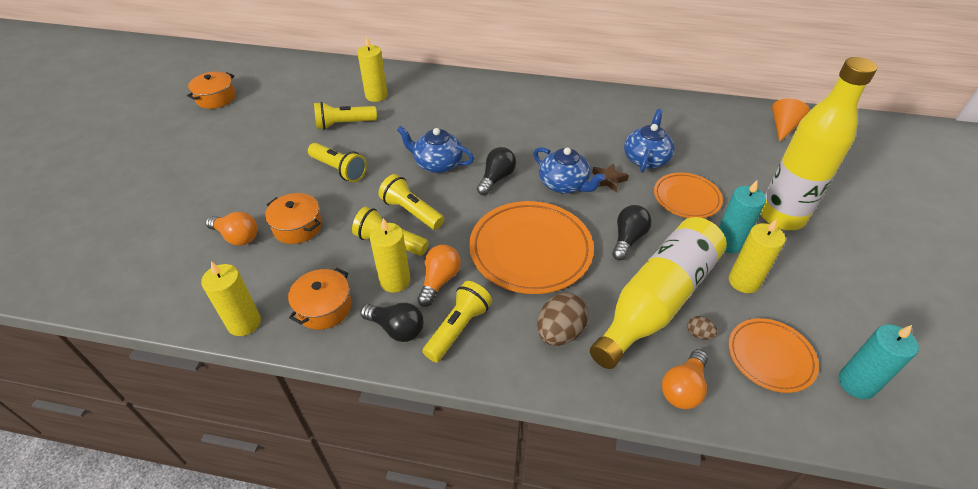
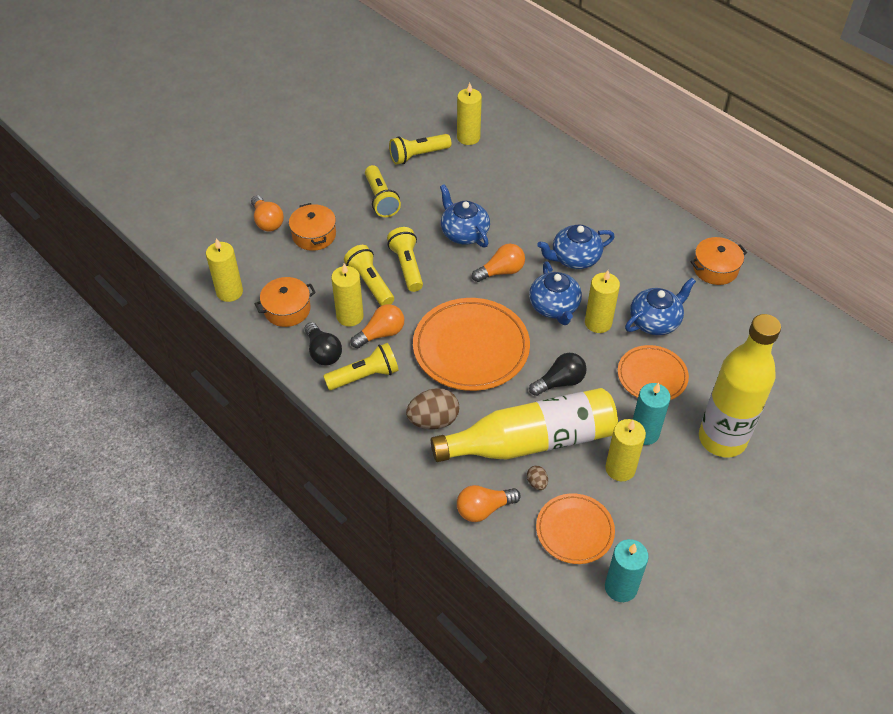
camera: 35 degrees right, 5 degrees up
orange pot [187,72,236,109] -> orange pot moved to [690,237,747,285]
yellow flashlight [314,102,377,130] -> yellow flashlight turned 45 degrees counterclockwise [389,134,452,165]
black light bulb [477,147,516,195] -> orange light bulb [472,244,525,282]
brown star [592,163,629,193] -> yellow candle [585,270,620,333]
orange cone [772,98,810,142] -> none
none -> blue teapot [537,224,615,269]

